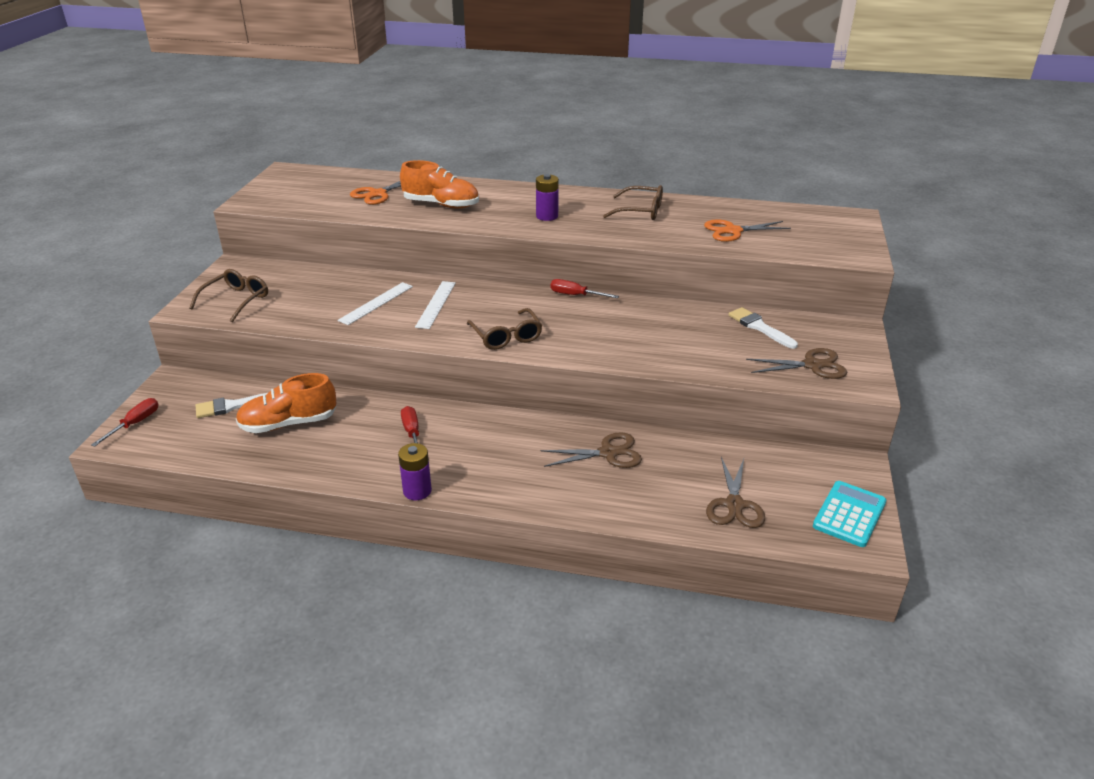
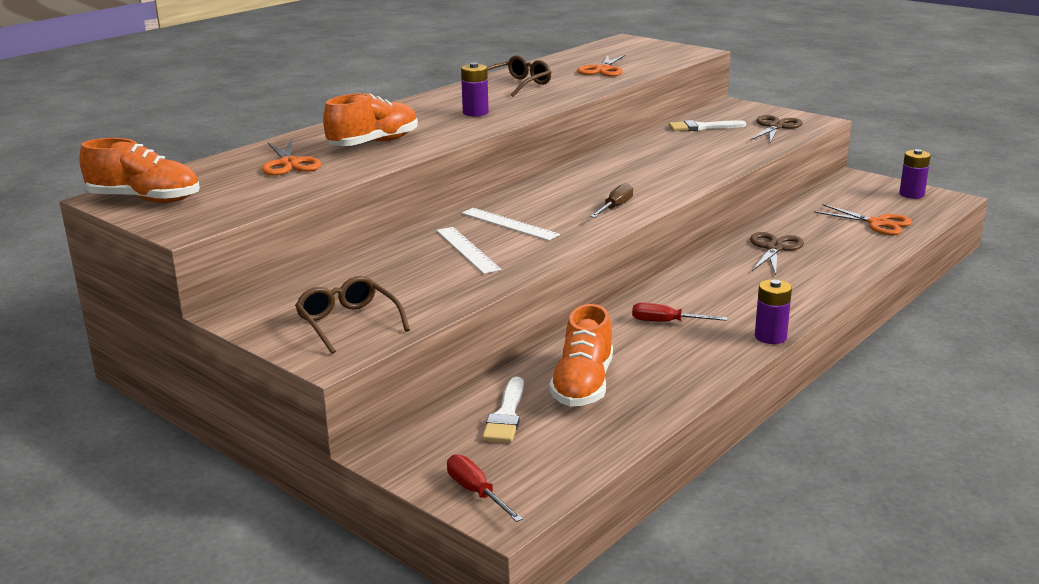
camera: 60 degrees left, 10 degrees down
brown glasses [467,308,542,350] -> brown screwdriver [590,183,633,218]
red screwdriver [551,279,619,298] -> none
brown scissors [706,457,765,528] -> orange scissors [814,204,912,235]
turquoise calculator [813,481,886,547] -> purple battery [899,149,931,199]
none -> orange shoe [79,138,200,203]

